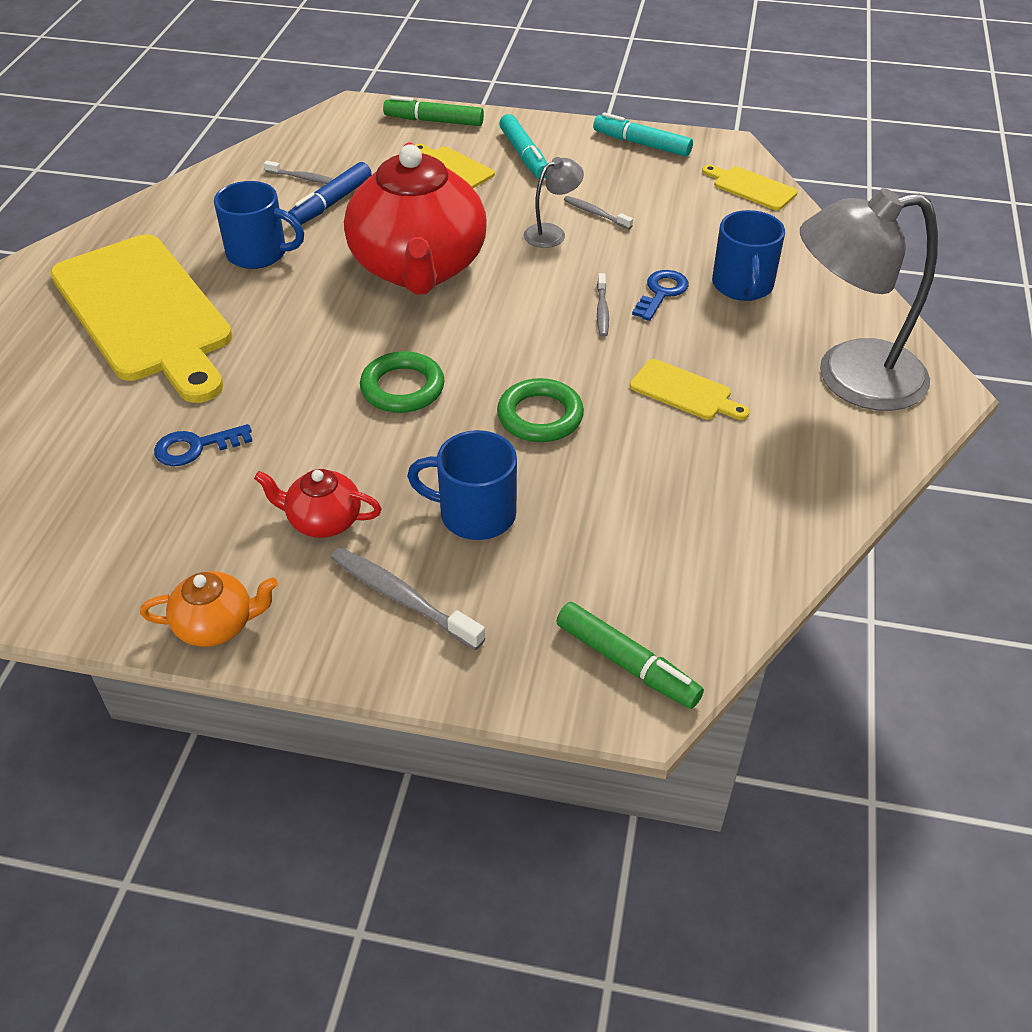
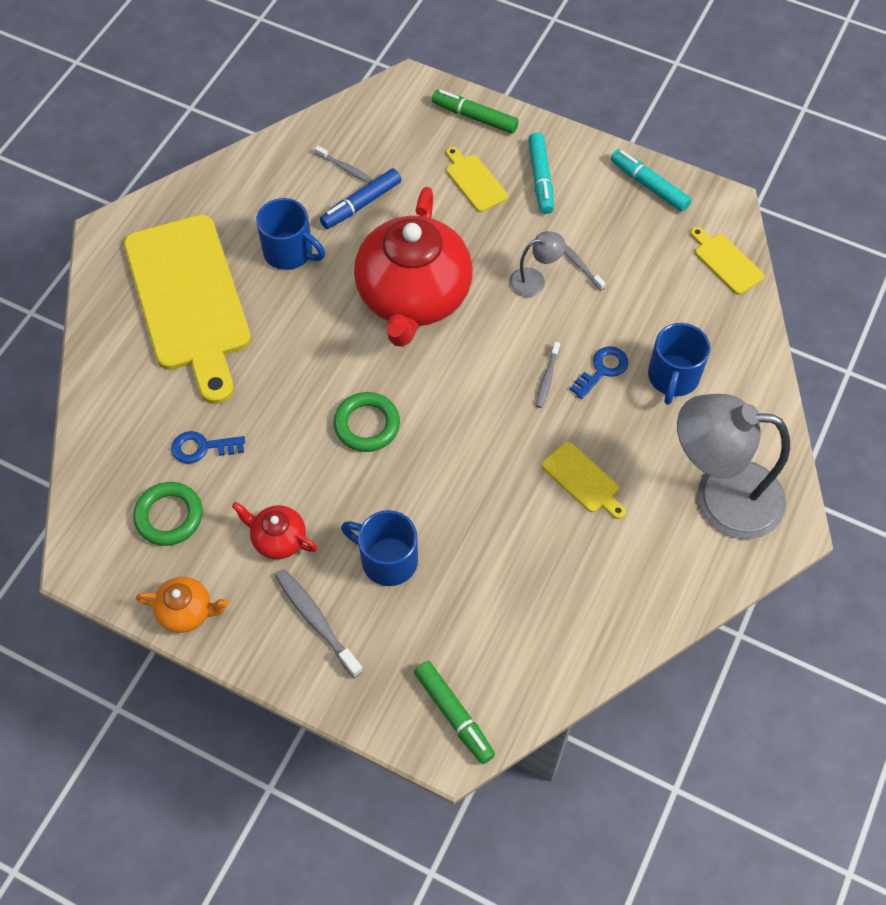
camera: 15 degrees right, 15 degrees up
green ring [497,378,584,442] -> green ring moved to [133,482,203,546]

